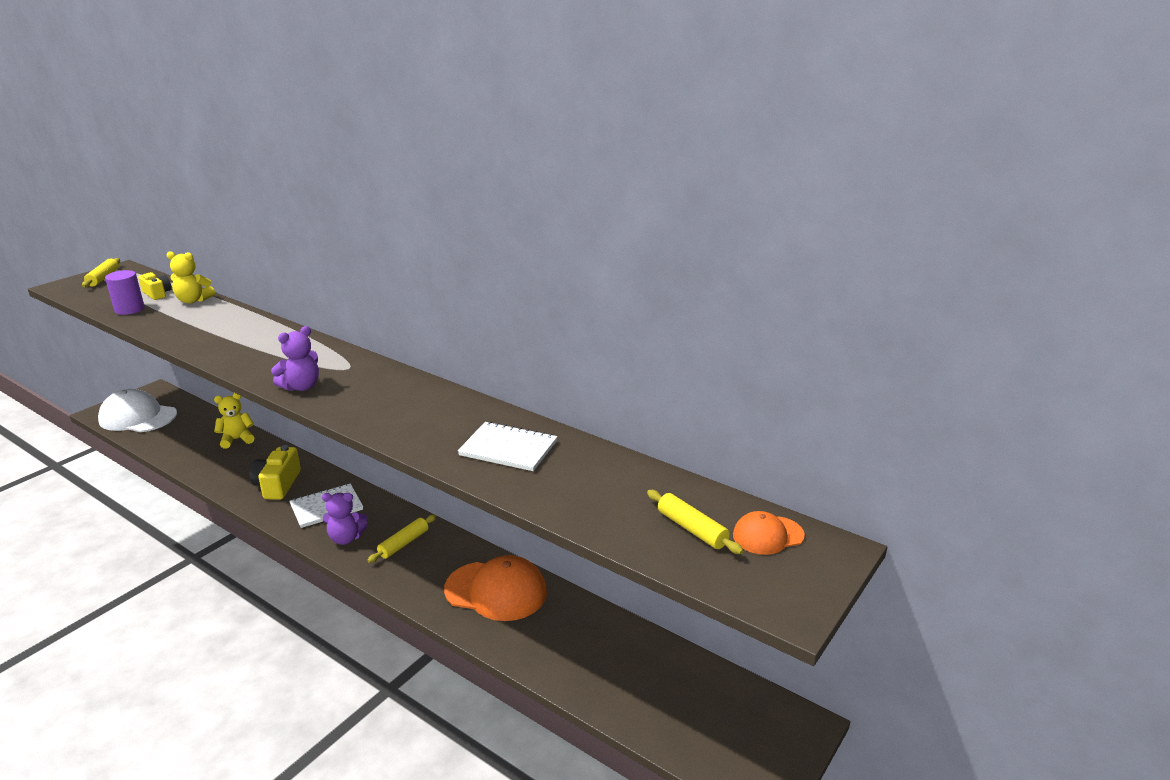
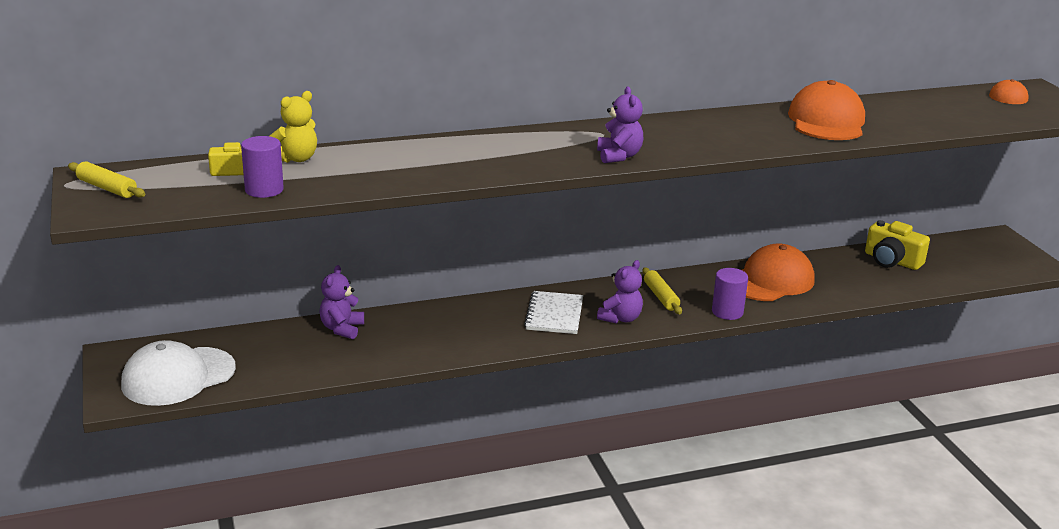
camera: 55 degrees left, 0 degrees up
yellow teddy bear [214,393,254,449] -> purple teddy bear [320,265,364,339]
yellow camera [250,445,301,500] -> yellow camera moved to [865,220,930,270]
white notebook [458,421,557,471] -> orange cap [788,80,865,140]
yellow rolling pin [647,490,743,554] -> none
none -> purple cylinder [712,268,748,320]

